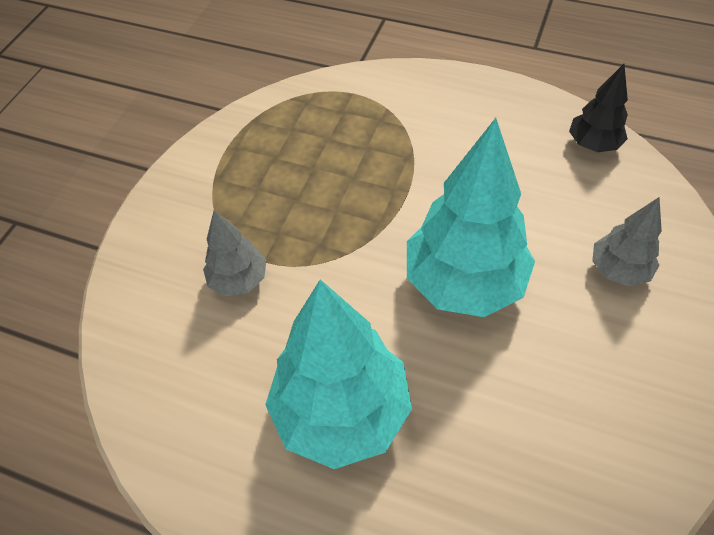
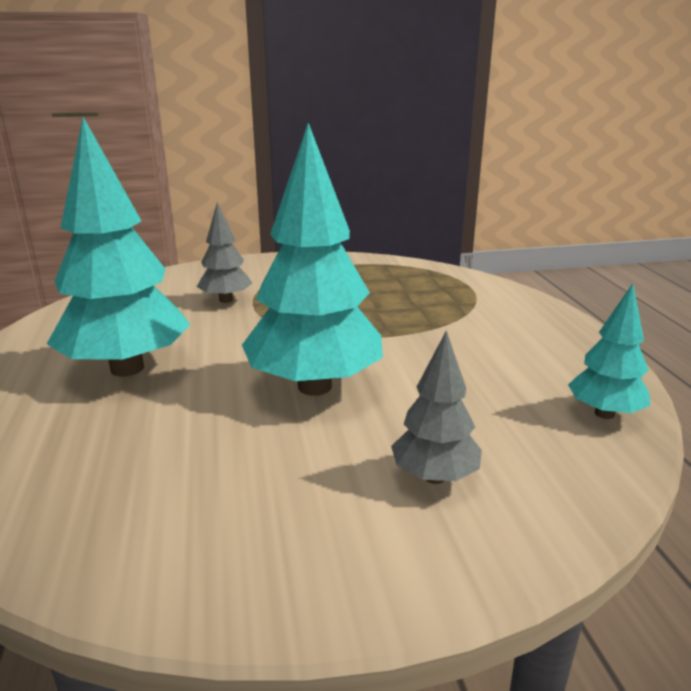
camera: 55 degrees right, 30 degrees down
black tree [569,64,628,152] -> turquoise tree [568,283,650,419]

